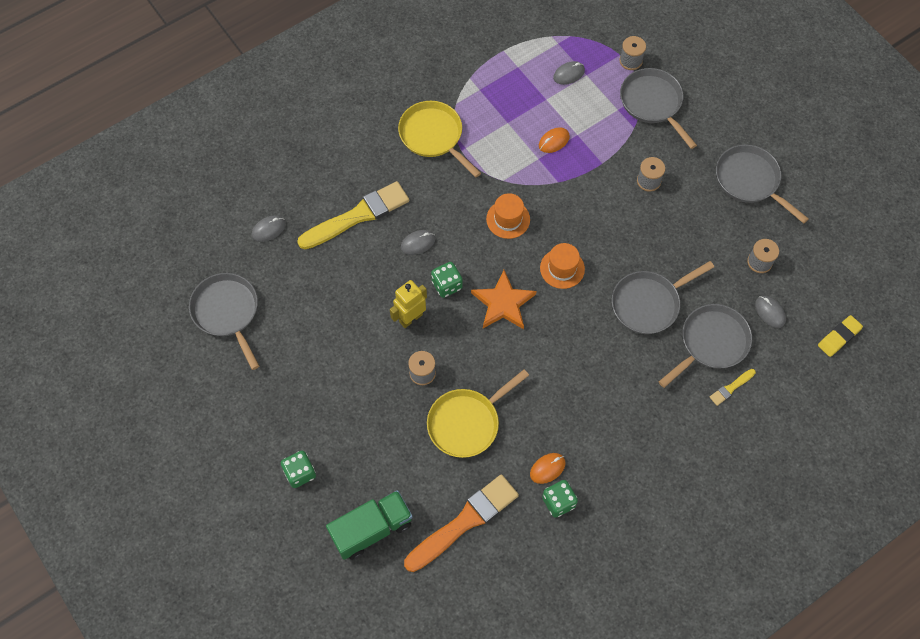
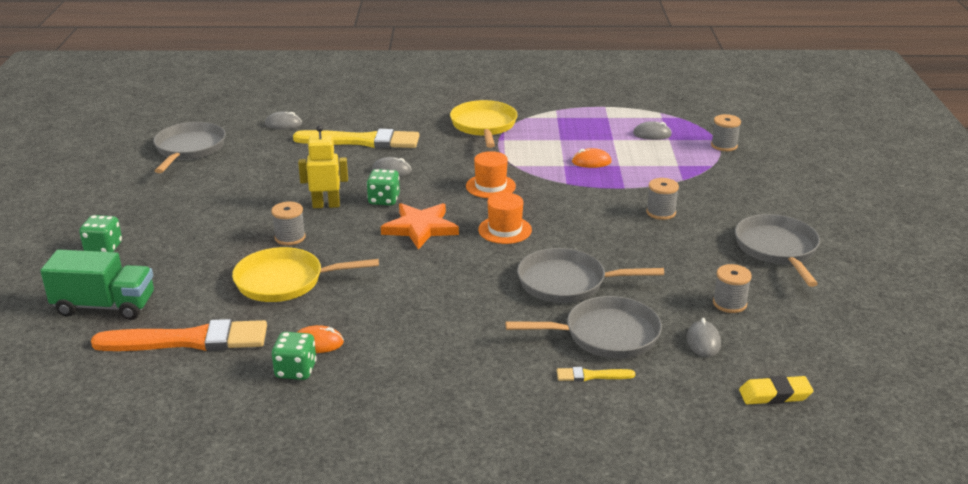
camera: 35 degrees right, 35 degrees down
grey pan [620,68,697,149] -> none

